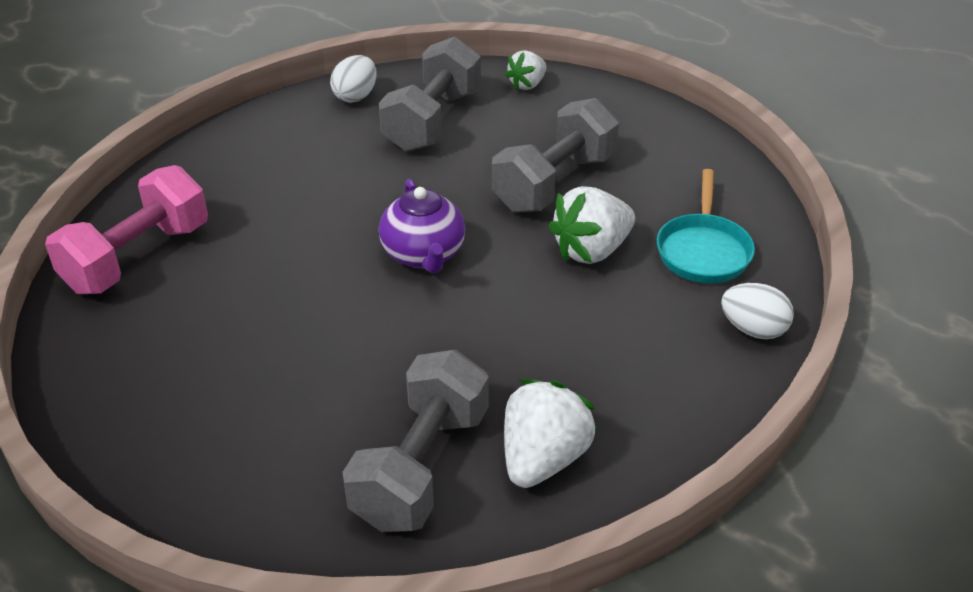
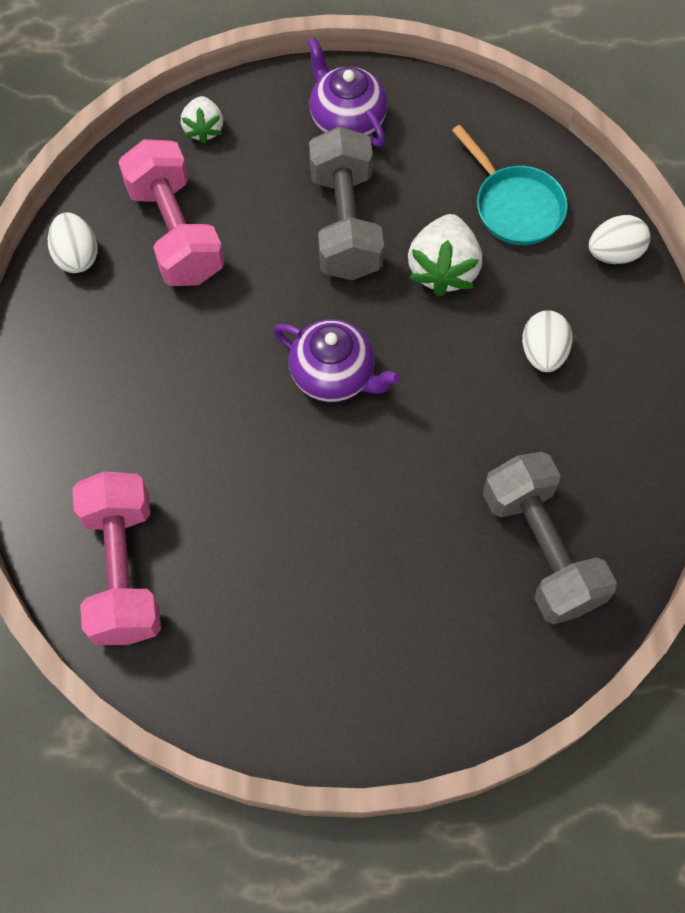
camera: 45 degrees left, 25 degrees up
grey dumbbell [379,37,481,152] -> pink dumbbell [118,139,224,286]
white strawberry [504,379,597,488] -> none
none -> purple teapot [307,37,388,147]
none -> white egg [522,310,572,372]

